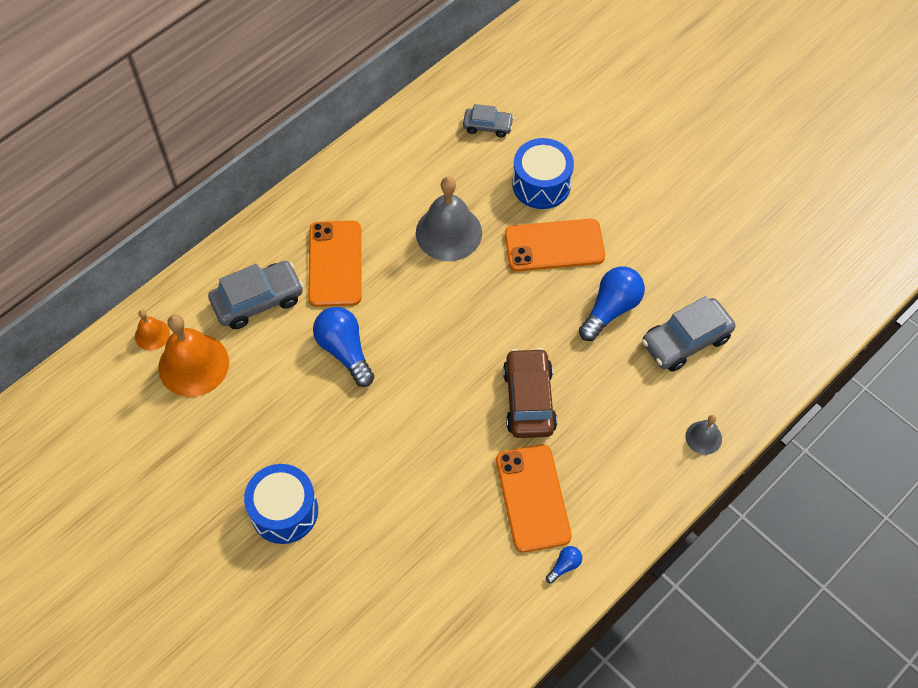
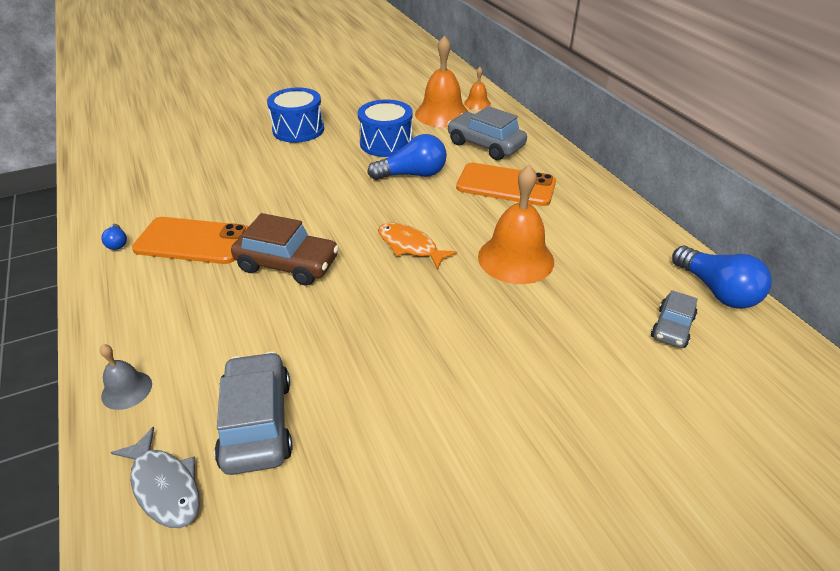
camera: 110 degrees right, 20 degrees down
grey car [208,261,304,329] -> grey car turned 135 degrees clockwise [447,106,527,160]
grey bell [416,177,482,261] -> orange bell [478,165,554,284]
orange phone [505,219,605,271] -> none
blue drum [512,138,574,209] -> blue drum moved to [358,100,413,157]
blue light bulb [579,267,645,341] -> blue light bulb moved to [672,246,772,309]
none -> grey fish [111,427,200,528]
none -> orange fish [378,222,457,270]

